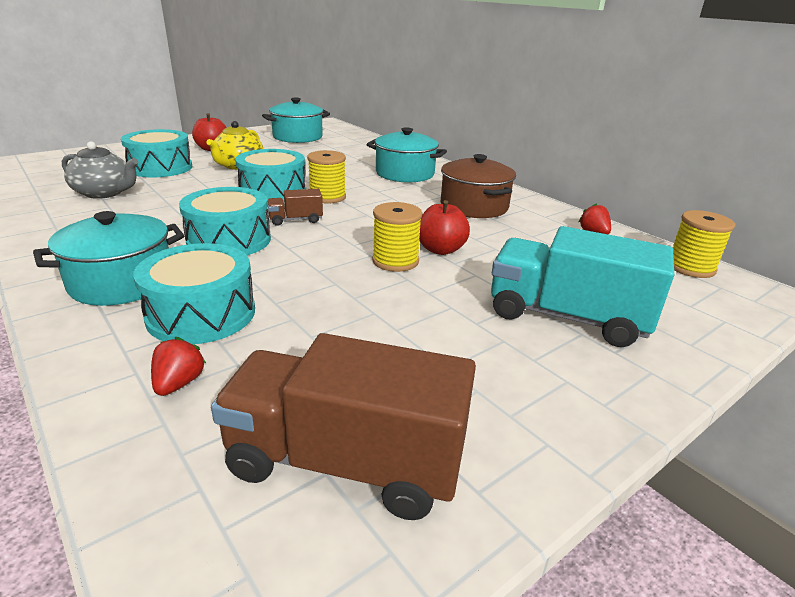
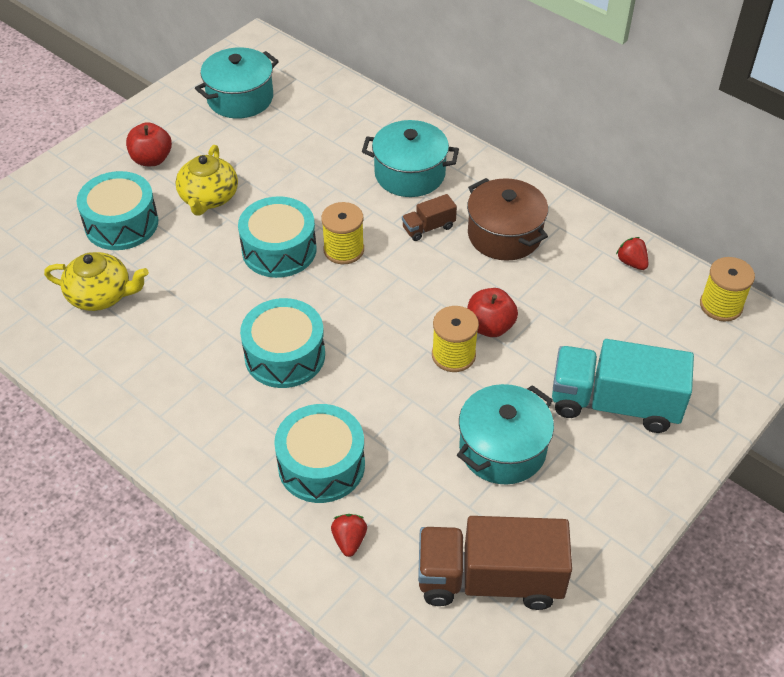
camera: 10 degrees left, 20 degrees up
turquoise pot [33,211,184,306] -> turquoise pot moved to [457,384,554,485]
grey teapot [62,141,138,199] -> yellow teapot [44,252,149,311]
brown truck [267,189,323,226] -> brown truck moved to [402,194,457,241]

